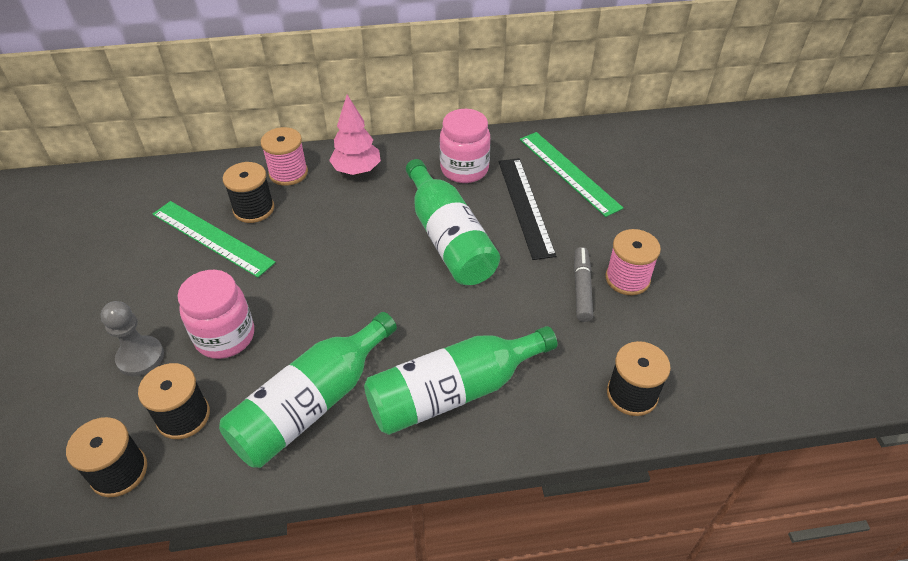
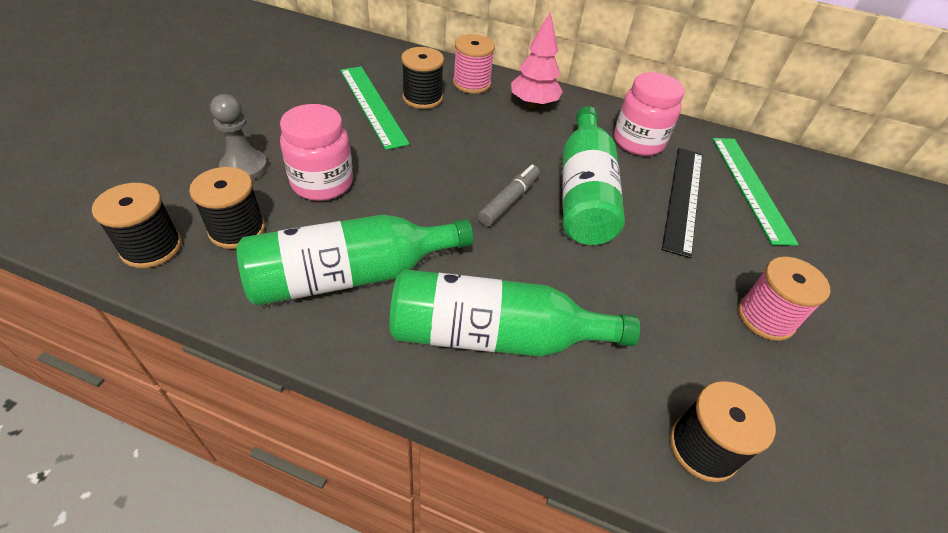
camera: 25 degrees right, 0 degrees up
grey marker [574,247,593,322] -> grey marker moved to [478,165,540,226]

